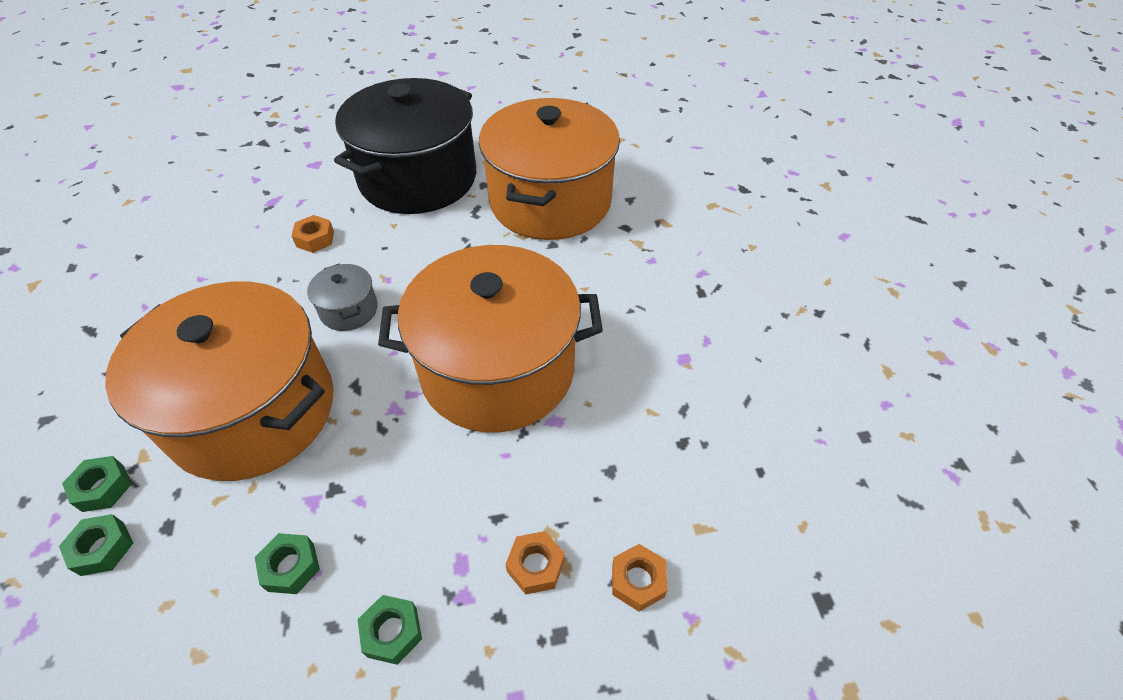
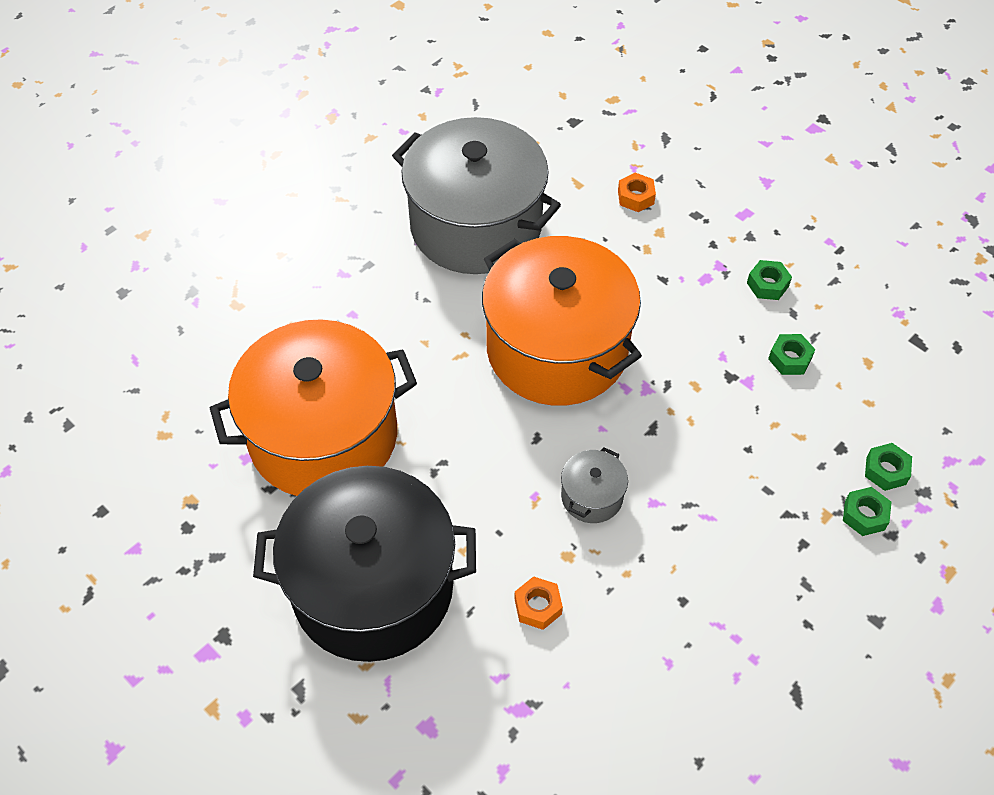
camera: 125 degrees left, 5 degrees up
orange pot [105,281,334,481] -> none
orange nut [505,531,565,595] -> none
none -> grey pot [392,117,561,274]

